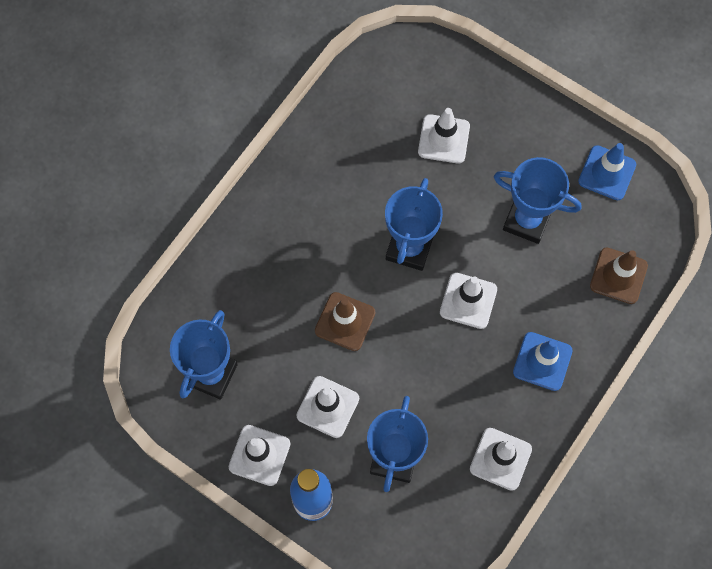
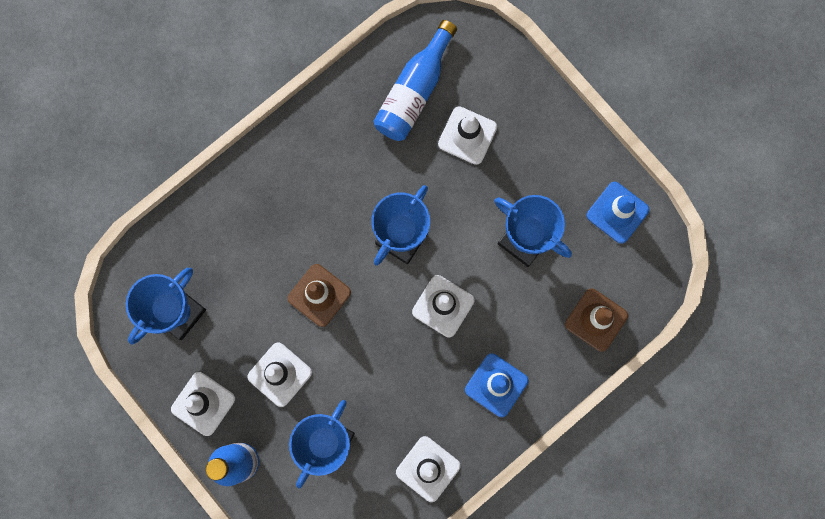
camera: 15 degrees right, 10 degrees up
none -> blue bottle [373,20,457,141]

